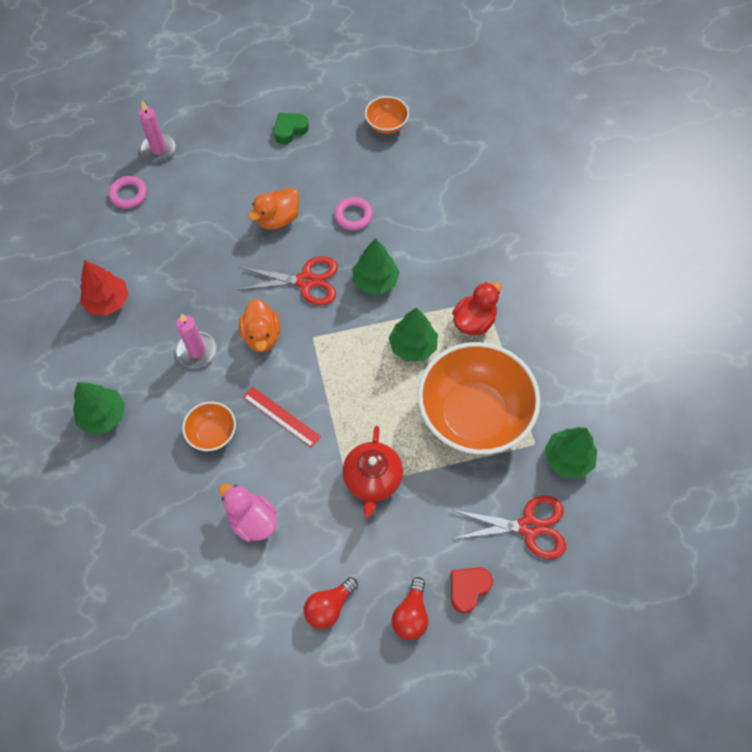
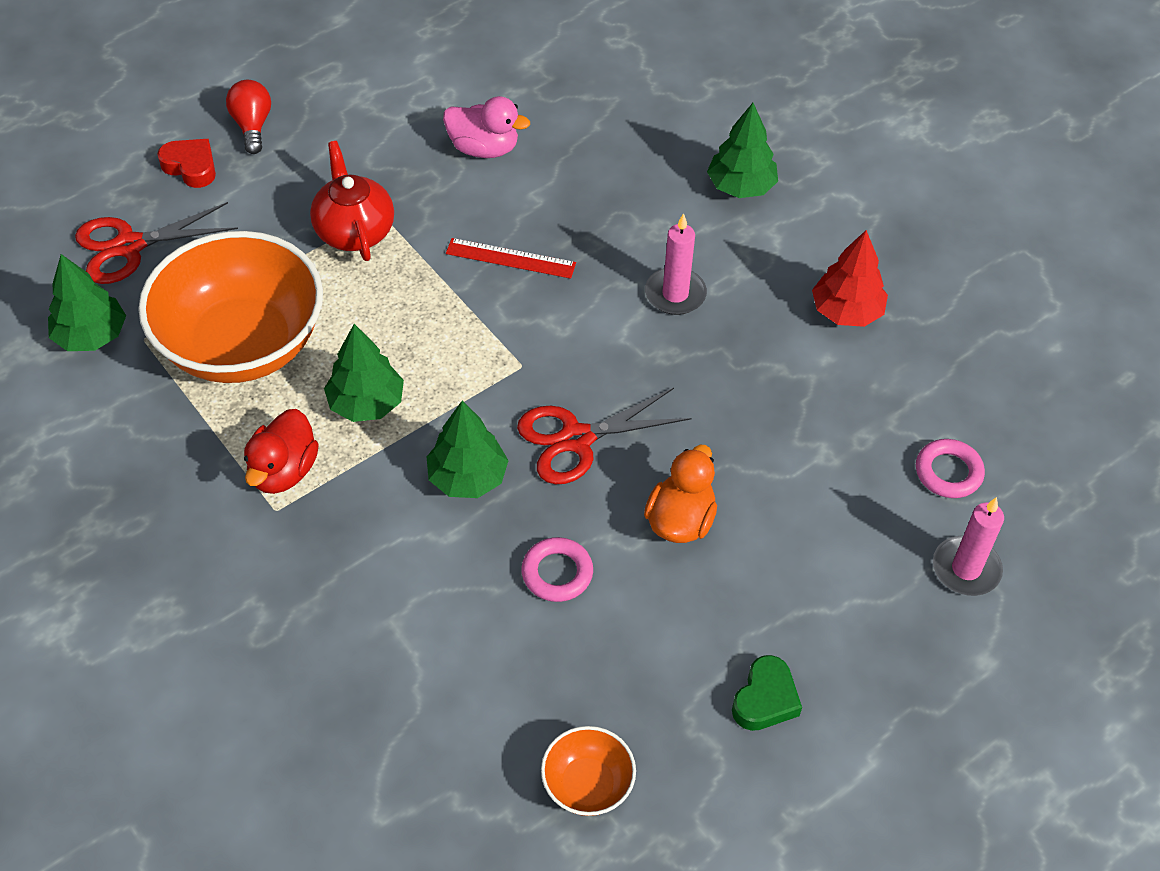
camera: 155 degrees right, 10 degrees down
orange bowl [182,402,236,451] -> none
orange duck [239,299,280,352] -> none
red light bulb [304,577,358,629] -> none
red heart [451,568,493,613] -> red heart turned 75 degrees counterclockwise [157,139,216,188]

